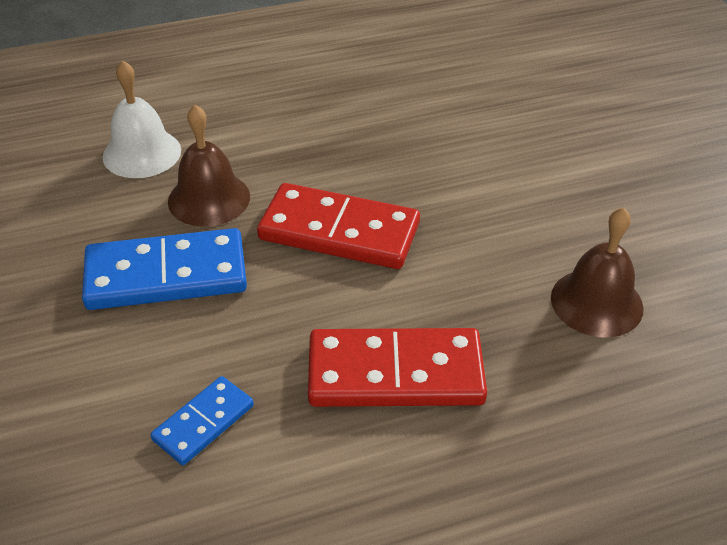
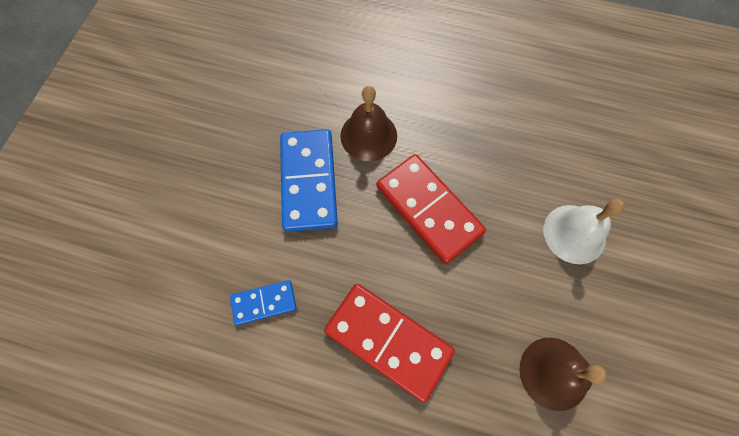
camera: 35 degrees right, 25 degrees up
blue domino [82,228,247,310] -> blue domino turned 60 degrees clockwise [280,129,338,232]
white bell [102,60,181,178] -> white bell moved to [543,199,625,264]

